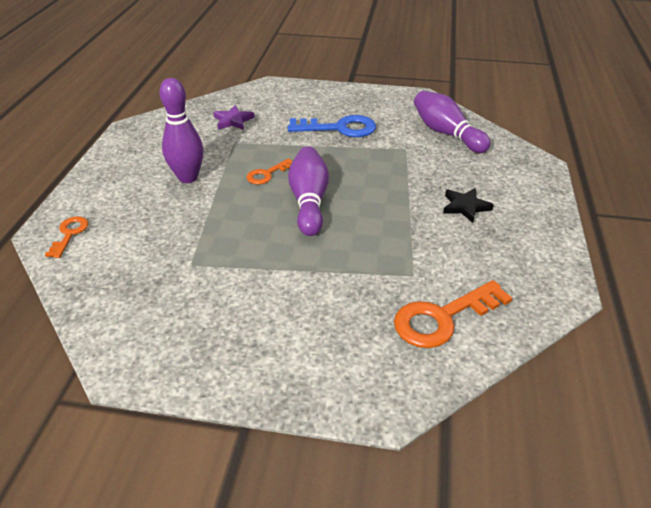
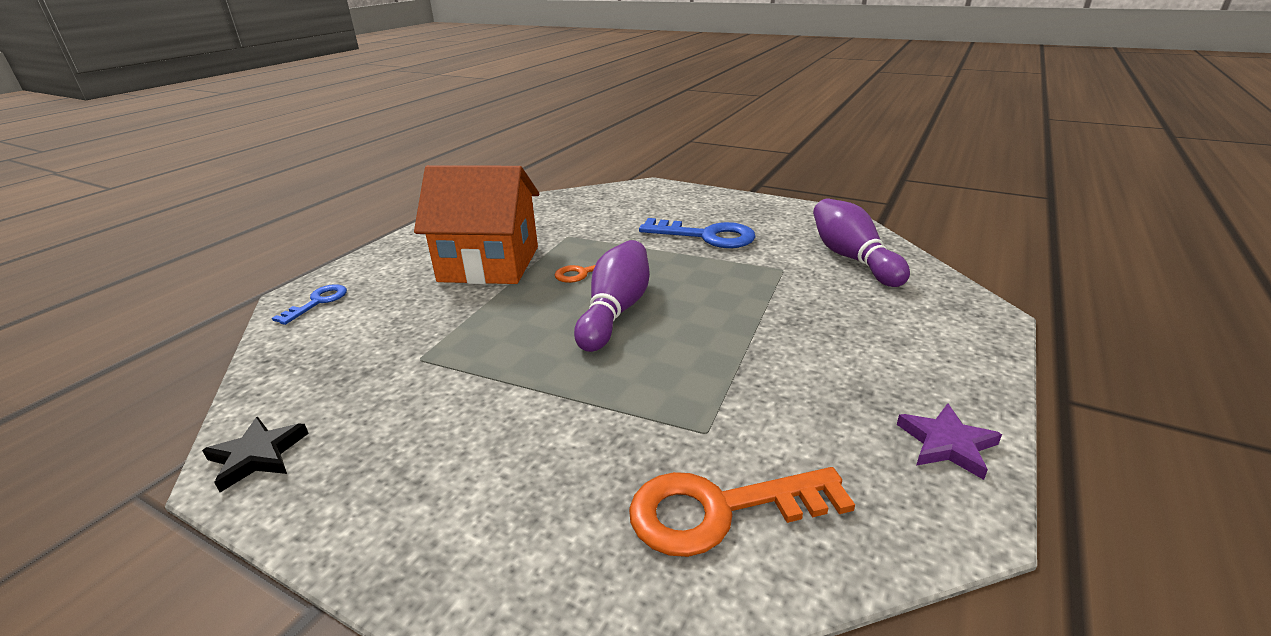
camera: 20 degrees right, 10 degrees down
orange key [45,216,88,258] -> blue key [272,284,347,325]
purple bowling pin [159,78,204,183] -> orange house [414,165,539,284]
purple star [213,105,255,130] -> purple star moved to [897,403,1002,480]
black star [443,188,494,223] -> black star moved to [202,417,309,492]

